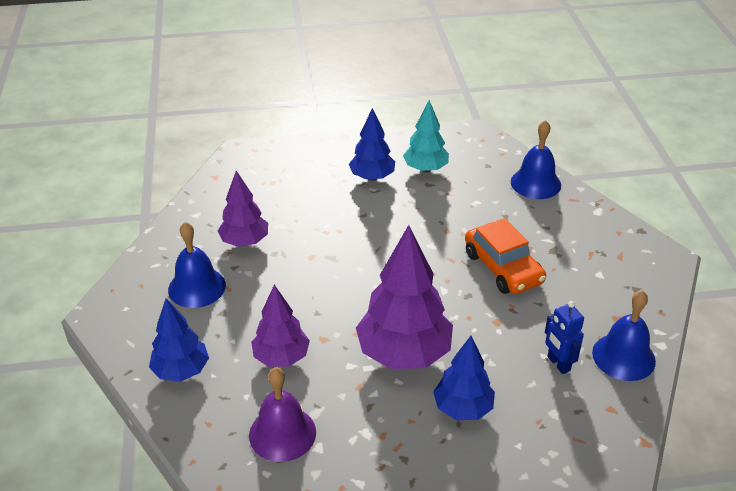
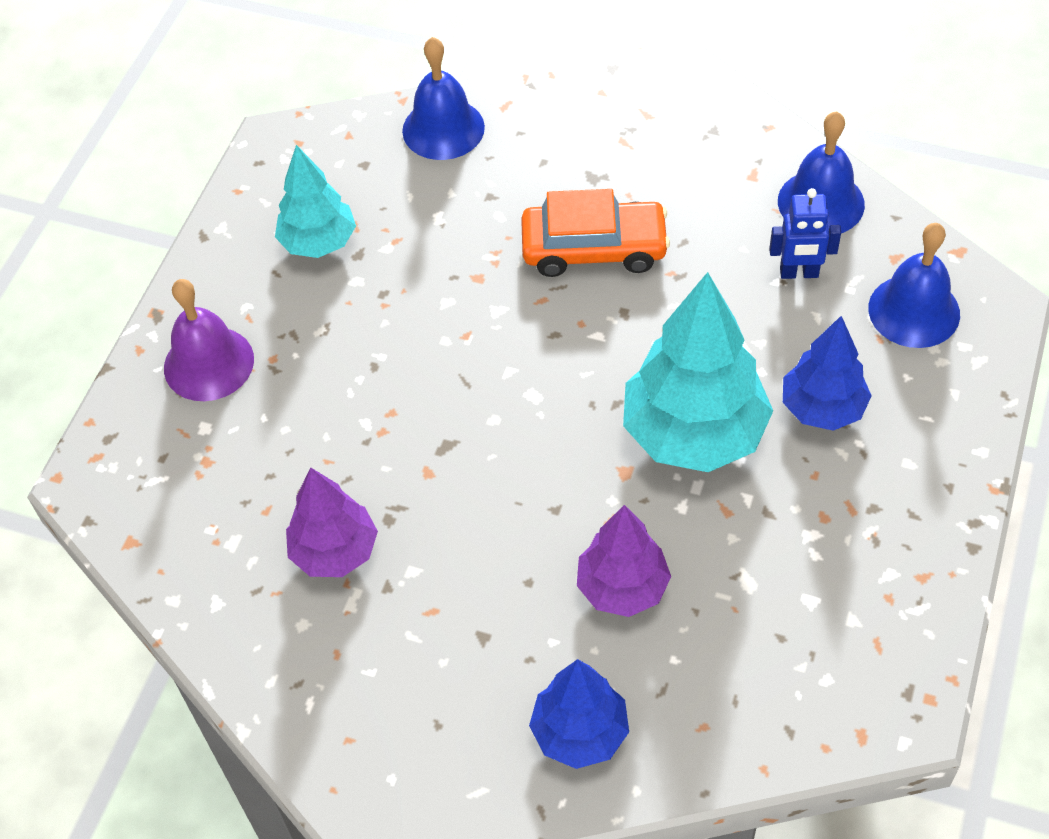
camera: 60 degrees left, 15 degrees up
blue bell [168,222,226,308] -> blue bell moved to [868,223,960,348]
purple bell [249,367,316,462] -> purple bell moved to [164,279,254,401]
blue tree [349,108,395,181] -> none
purple tree [356,225,453,369] -> turquoise tree [623,272,773,472]

